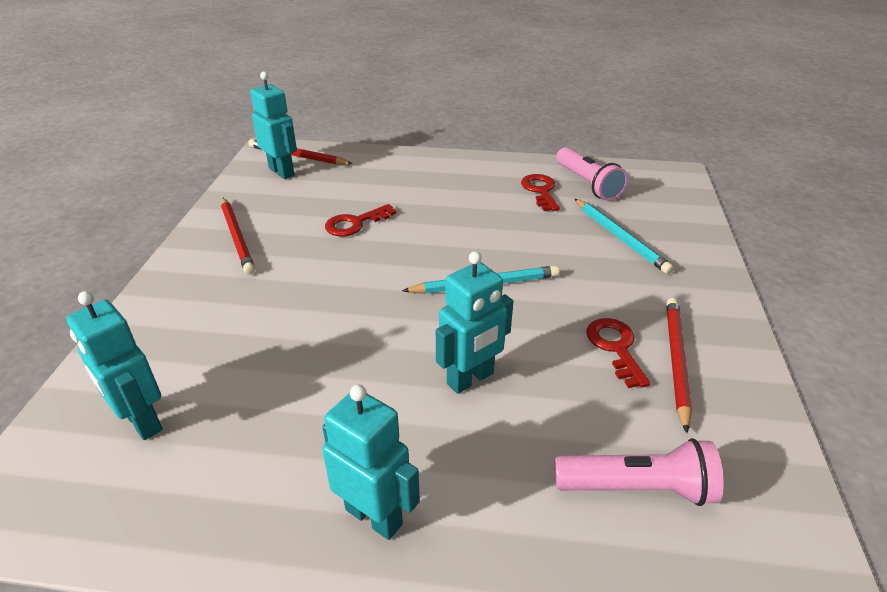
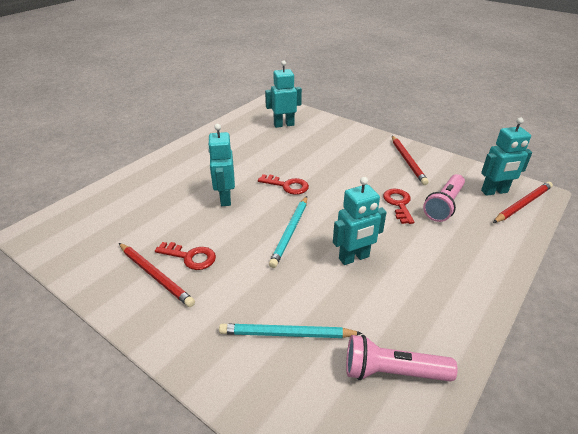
camera: 120 degrees right, 0 degrees up
red pencil [221,198,255,275] -> red pencil turned 105 degrees counterclockwise [392,136,429,185]
turquoise robot [322,384,420,540] -> turquoise robot moved to [333,177,387,265]
red key [521,174,560,211] -> red key moved to [258,174,309,195]
pink flashlight [555,438,724,506] -> pink flashlight moved to [423,174,465,222]

